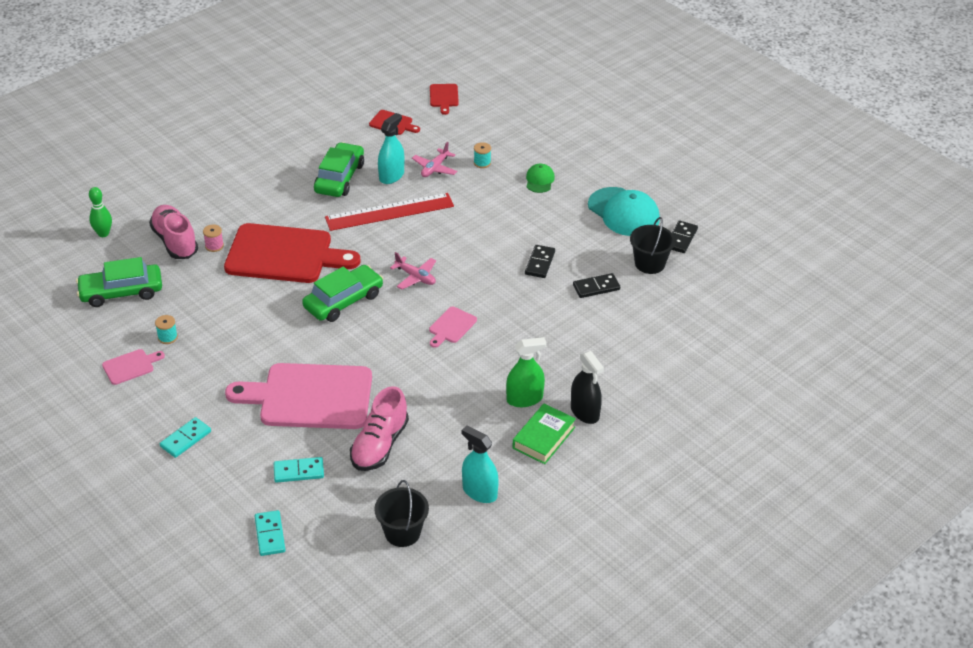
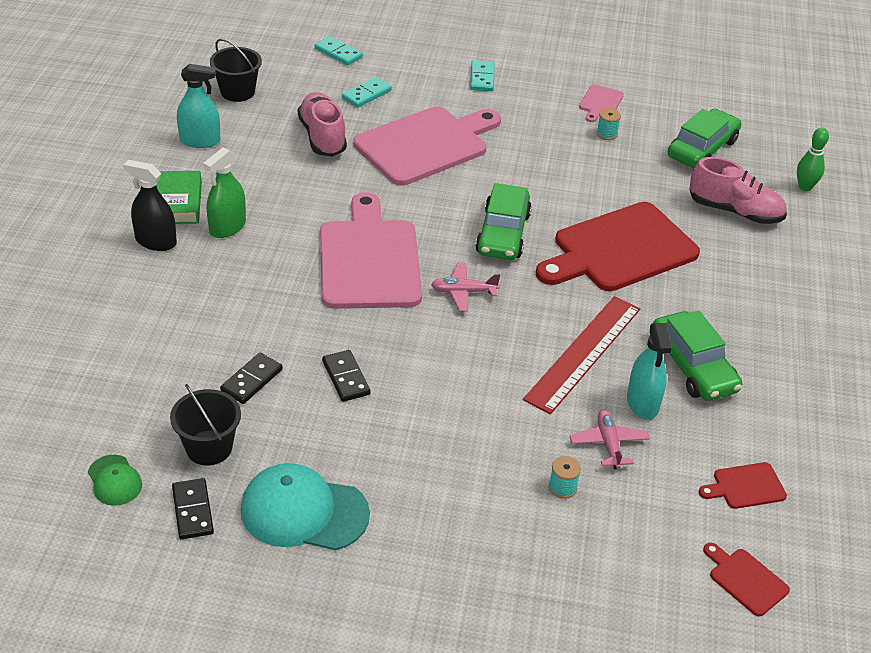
camera: 140 degrees right, 0 degrees up
pink spool [203,224,224,252] -> none
pink cutting board [429,306,477,348] -> pink cutting board [320,192,422,309], size x2.35
green cap [526,164,555,193] -> green cap moved to [88,455,142,506]

